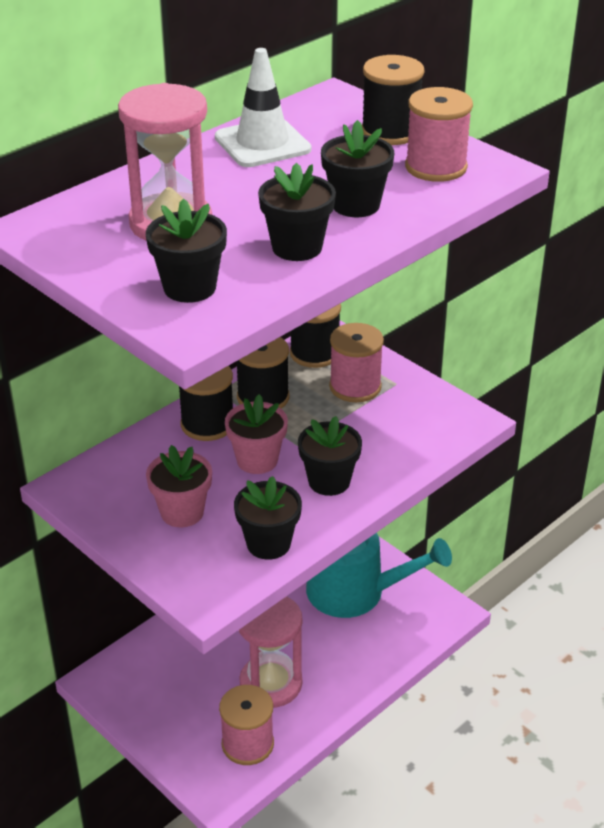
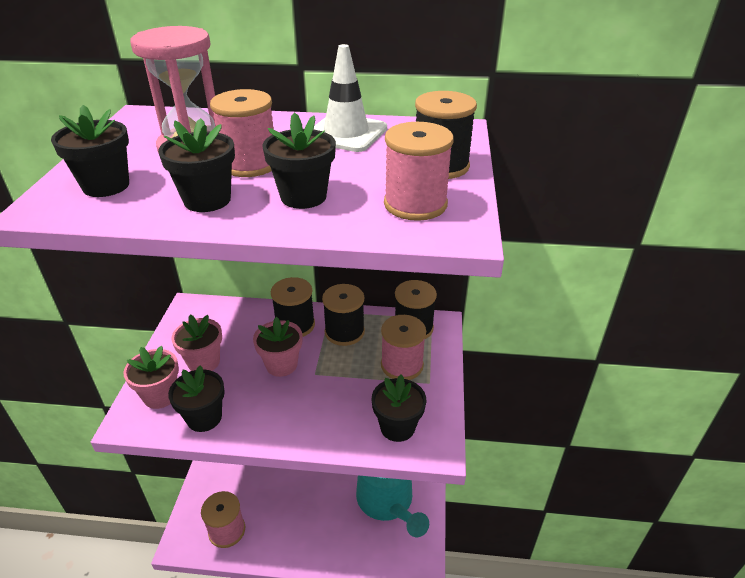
camera: 50 degrees right, 0 degrees up
pink hourglass [239,596,302,708] -> none
black flower pot [298,416,362,496] -> black flower pot moved to [372,375,426,442]
none -> pink flower pot [123,346,179,409]
none -> pink spool [210,89,274,177]

